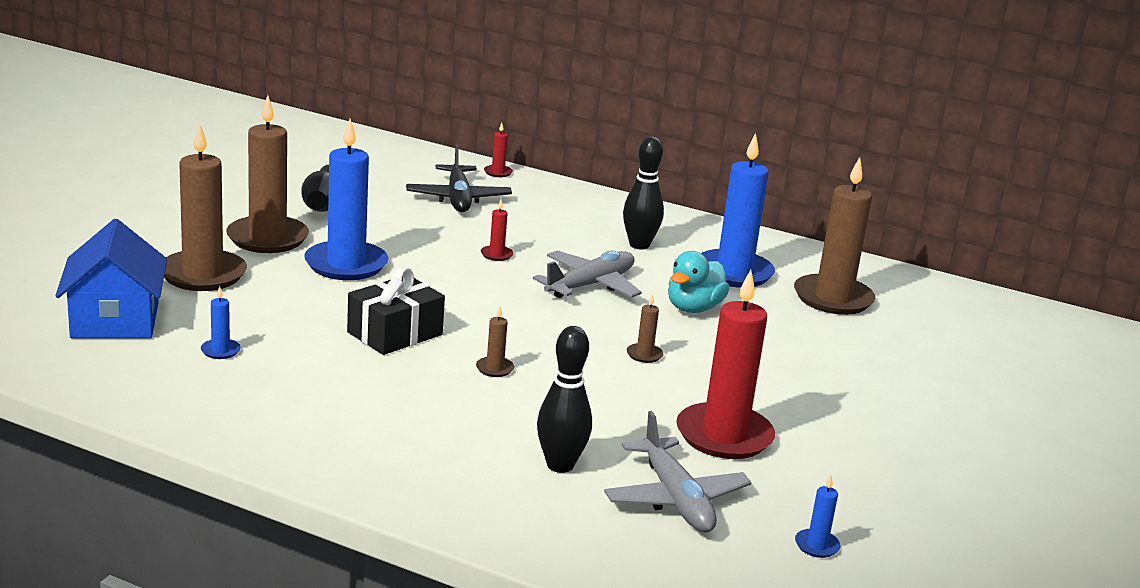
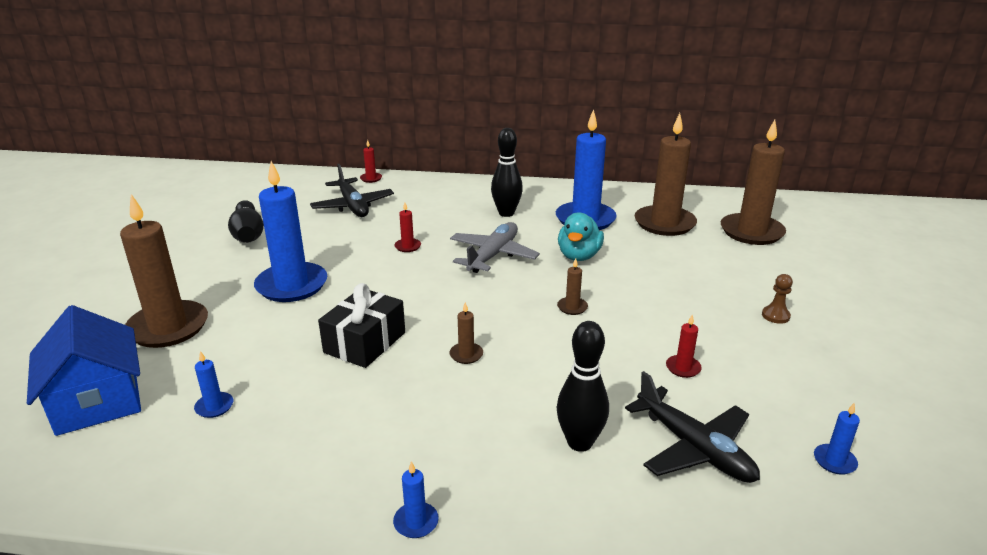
camera: 15 degrees left, 5 degrees up
brown candle [226,95,309,253] -> brown candle moved to [721,120,786,245]
grey plane [604,411,752,532] -> black plane [625,371,760,483]
red candle [676,270,775,459] -> red candle [666,315,702,378], size x0.41
none -> blue candle [393,461,439,538]
none -> brown pawn [762,274,793,324]

